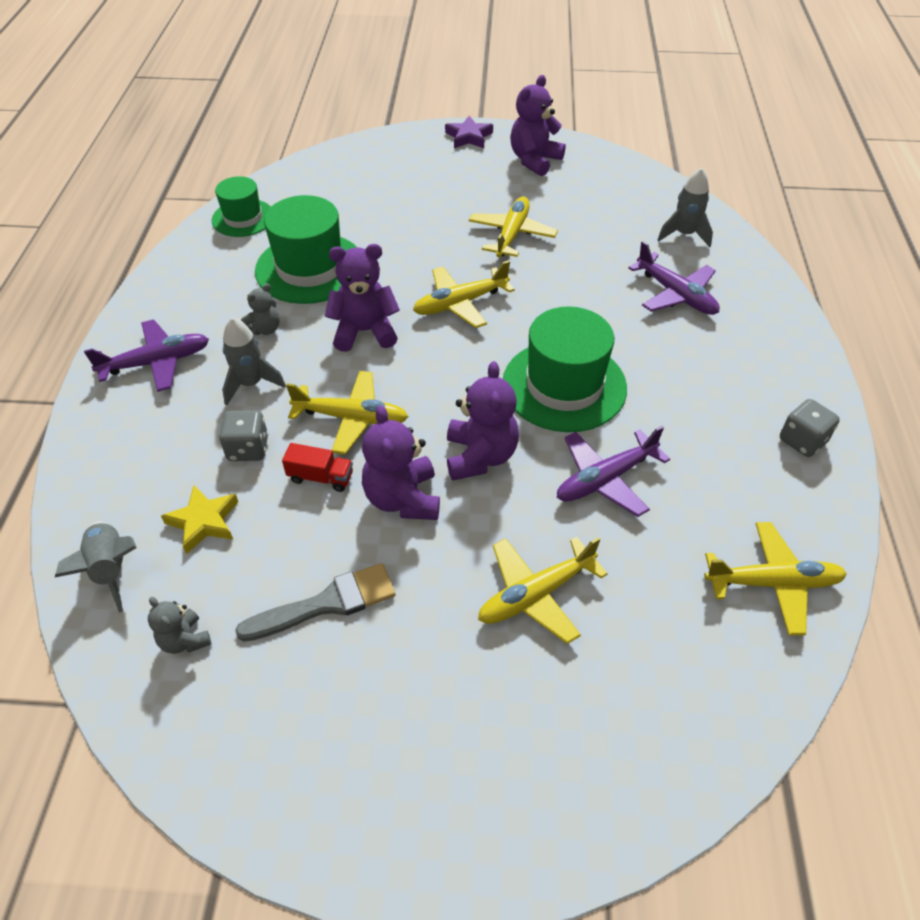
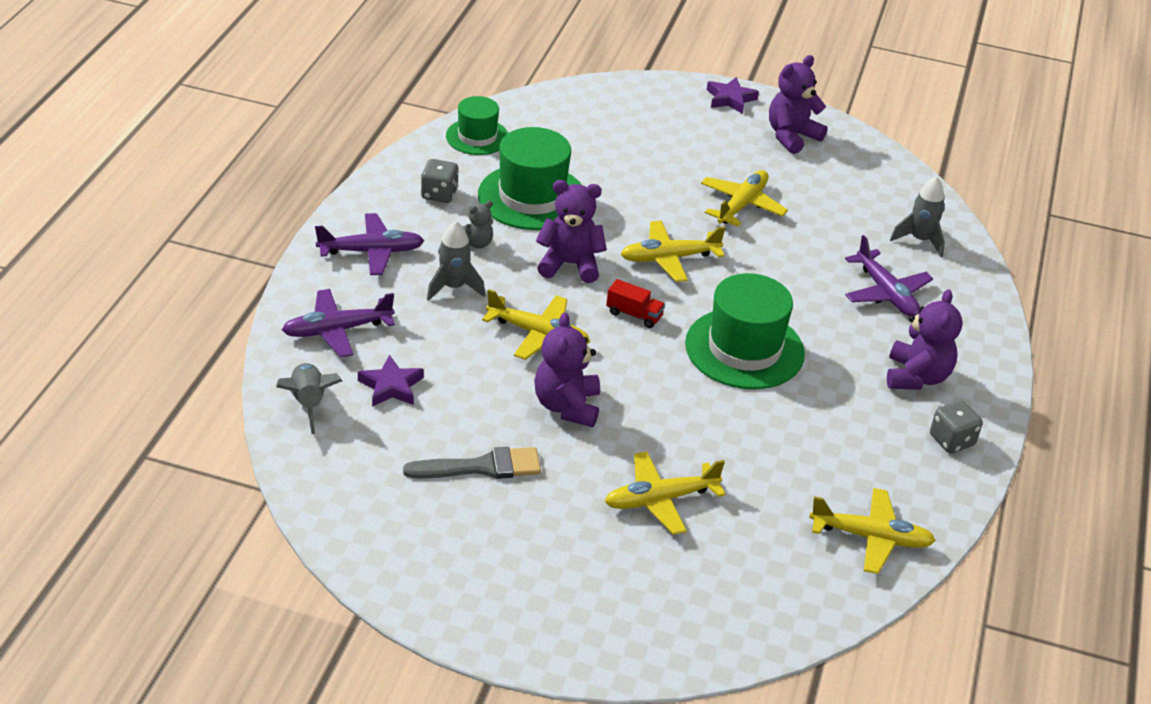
camera: 10 degrees right, 10 degrees down
grey teddy bear [148,597,211,654] -> none
yellow star [161,485,238,554] -> purple star [358,355,424,407]
grey dice [219,410,268,461] -> grey dice moved to [421,159,459,203]
red truck [282,443,353,492] -> red truck moved to [606,279,665,328]
purple teddy bear [447,361,519,481] -> purple teddy bear moved to [887,289,962,390]
purple plane [557,426,670,517] -> purple plane moved to [282,289,395,358]

